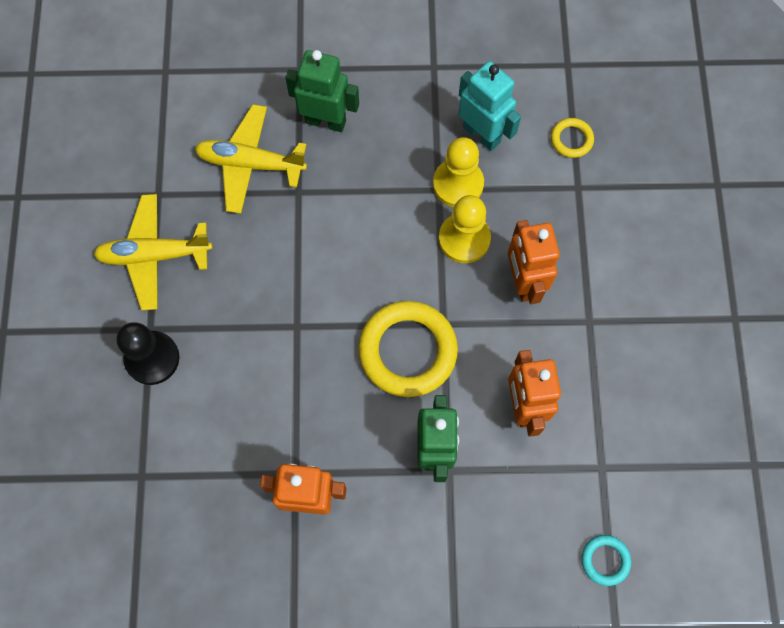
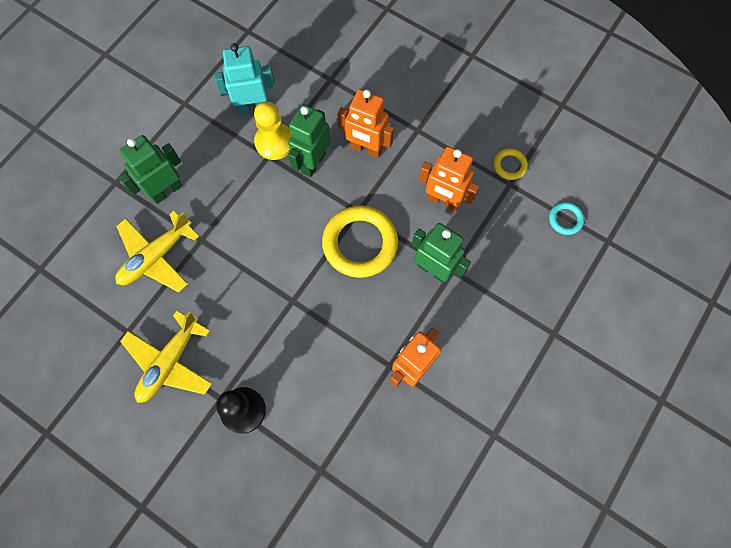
camera: 55 degrees left, 0 degrees up
yellow pawn [439,195,491,263] -> green robot [288,104,330,177]
yellow ring [551,118,594,158] -> yellow ring moved to [493,149,528,180]

